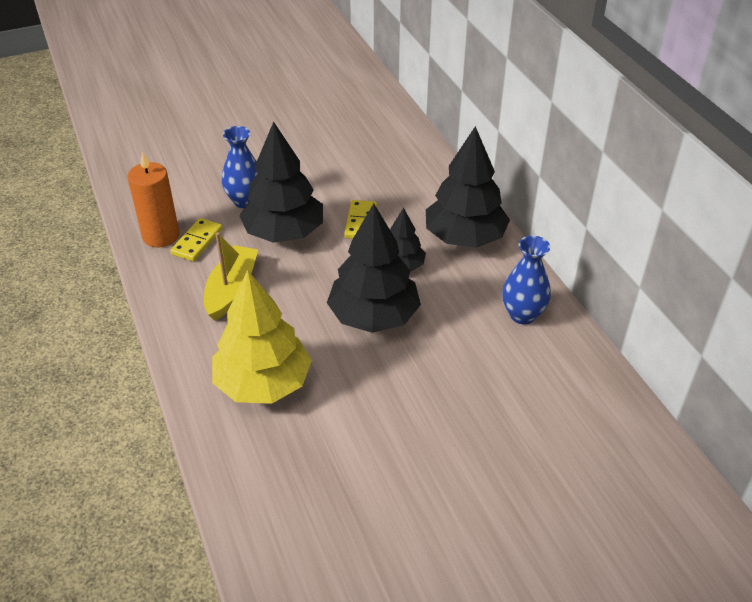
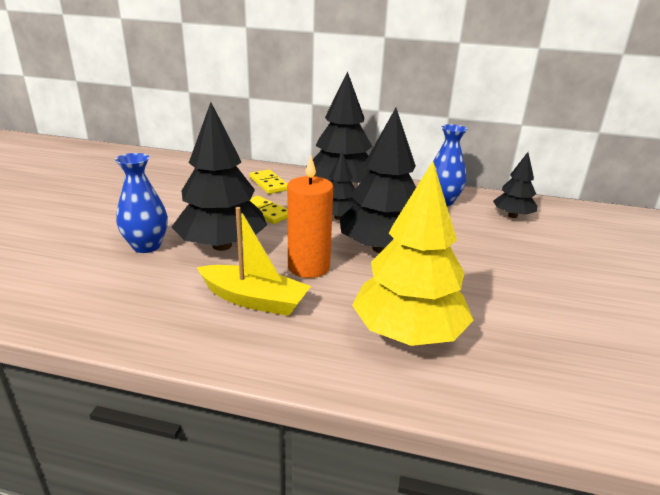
camera: 55 degrees left, 15 degrees down
orange candle [128,152,179,247] -> orange candle moved to [287,156,333,278]
yellow domino [170,218,223,262] -> yellow domino moved to [250,170,288,194]
yellow boat [204,232,258,321] -> yellow boat turned 150 degrees clockwise [197,207,311,316]
none -> black tree [493,152,537,218]

